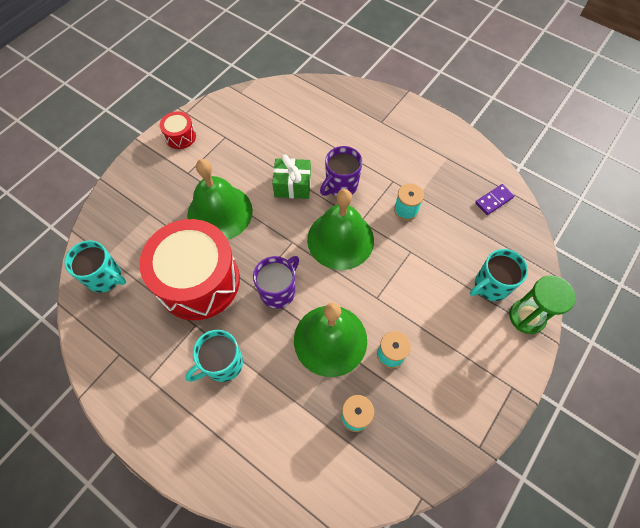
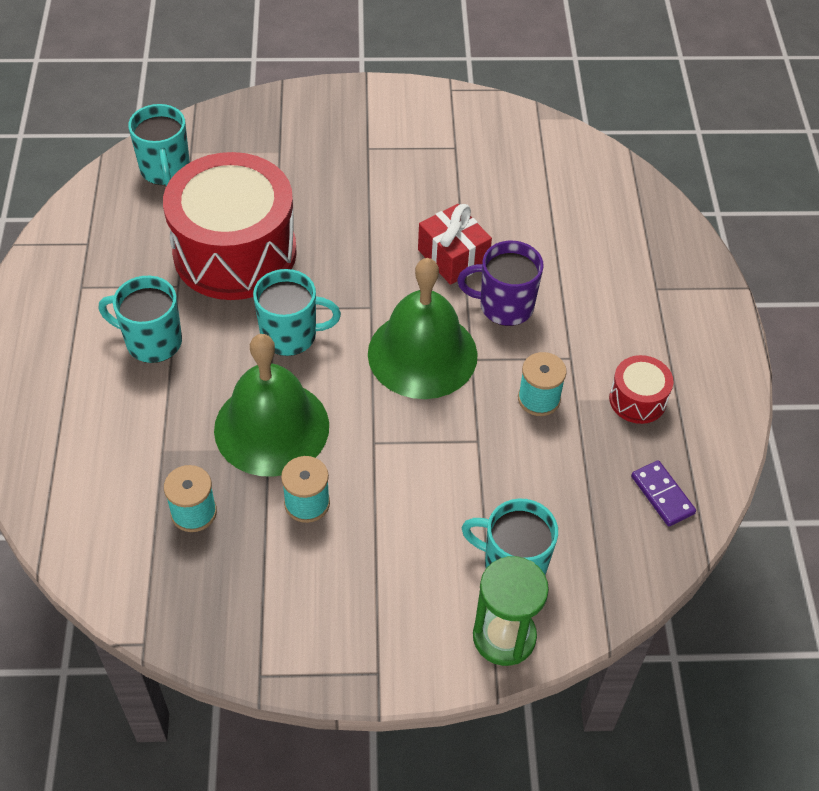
camera: 50 degrees right, 10 degrees down
red drum [160,111,196,149] -> red drum moved to [609,355,673,424]
green bell [187,159,253,240] -> none
purple mug [253,256,299,309] -> turquoise mug [253,269,341,356]
green gift [272,154,311,199] -> red gift [418,204,492,285]
purple domino [475,184,514,215] -> purple domino turned 45 degrees clockwise [631,460,696,526]

